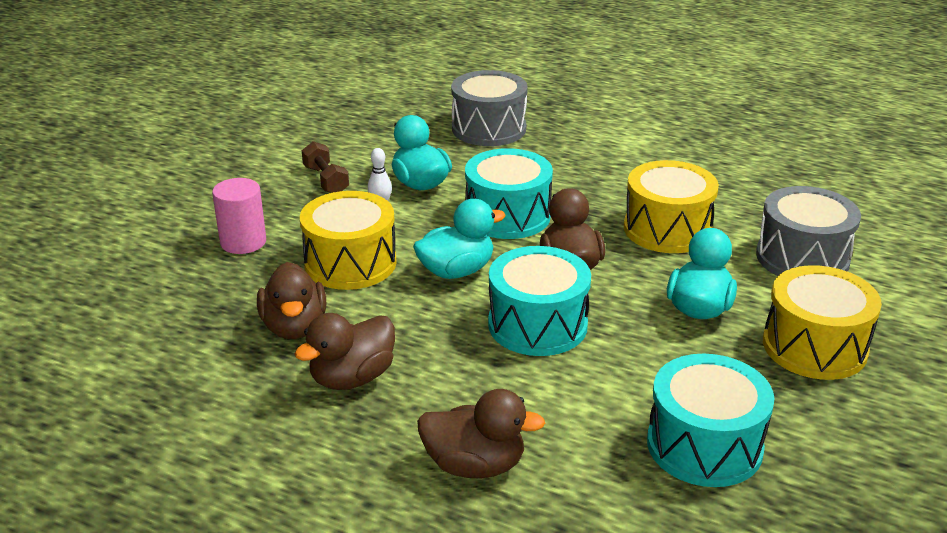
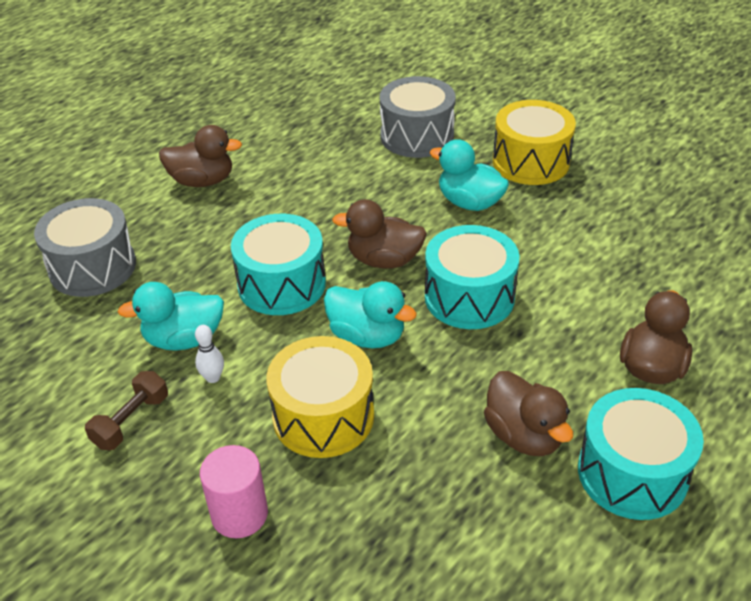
camera: 75 degrees left, 10 degrees up
brown duck [257,262,326,339] -> brown duck moved to [159,125,242,187]
brown dumbbell [302,141,349,193] -> brown dumbbell turned 45 degrees counterclockwise [85,371,168,450]
turquoise duck [413,199,506,279] -> turquoise duck turned 135 degrees clockwise [324,281,417,349]
yellow drum [624,160,719,253] -> none
turquoise drum [647,354,774,487] -> turquoise drum moved to [578,388,704,520]

